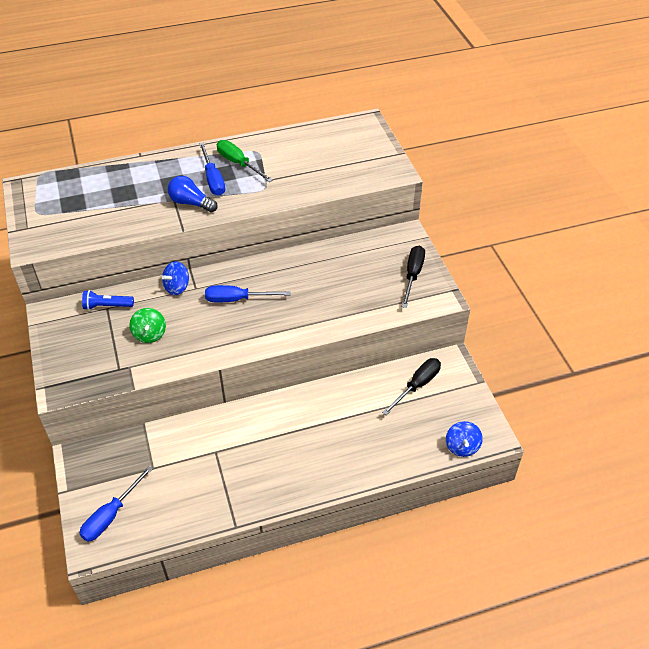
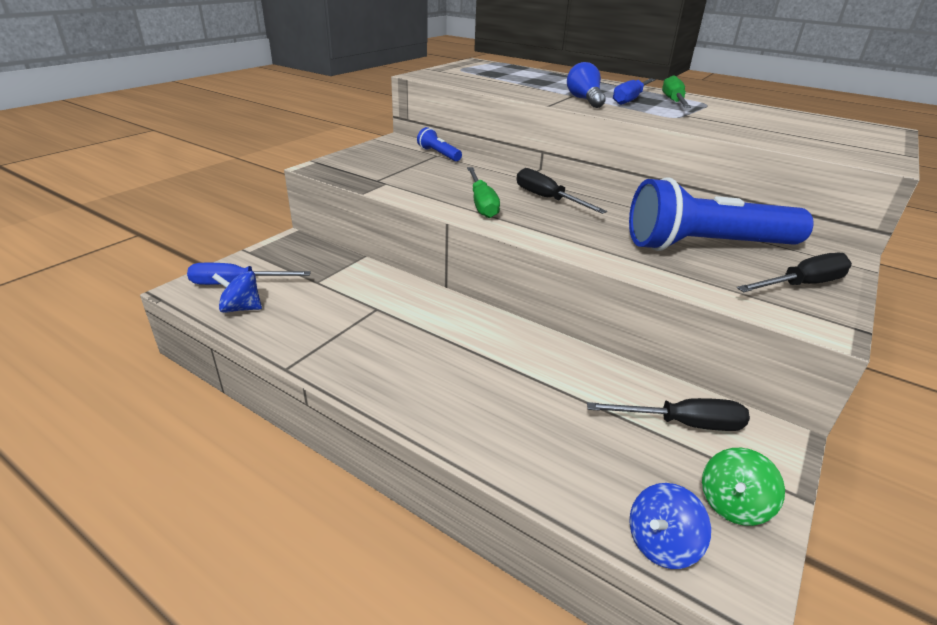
camera: 50 degrees right, 15 degrees down
green spinning top [129,308,166,343] -> green spinning top moved to [702,448,785,526]
blue spinning top [162,261,189,295] -> blue spinning top moved to [212,271,262,313]
blue screwdriver [205,285,291,302] -> black screwdriver [517,168,607,214]
none -> green screwdriver [467,167,500,218]
none -> blue flashlight [629,177,814,251]

